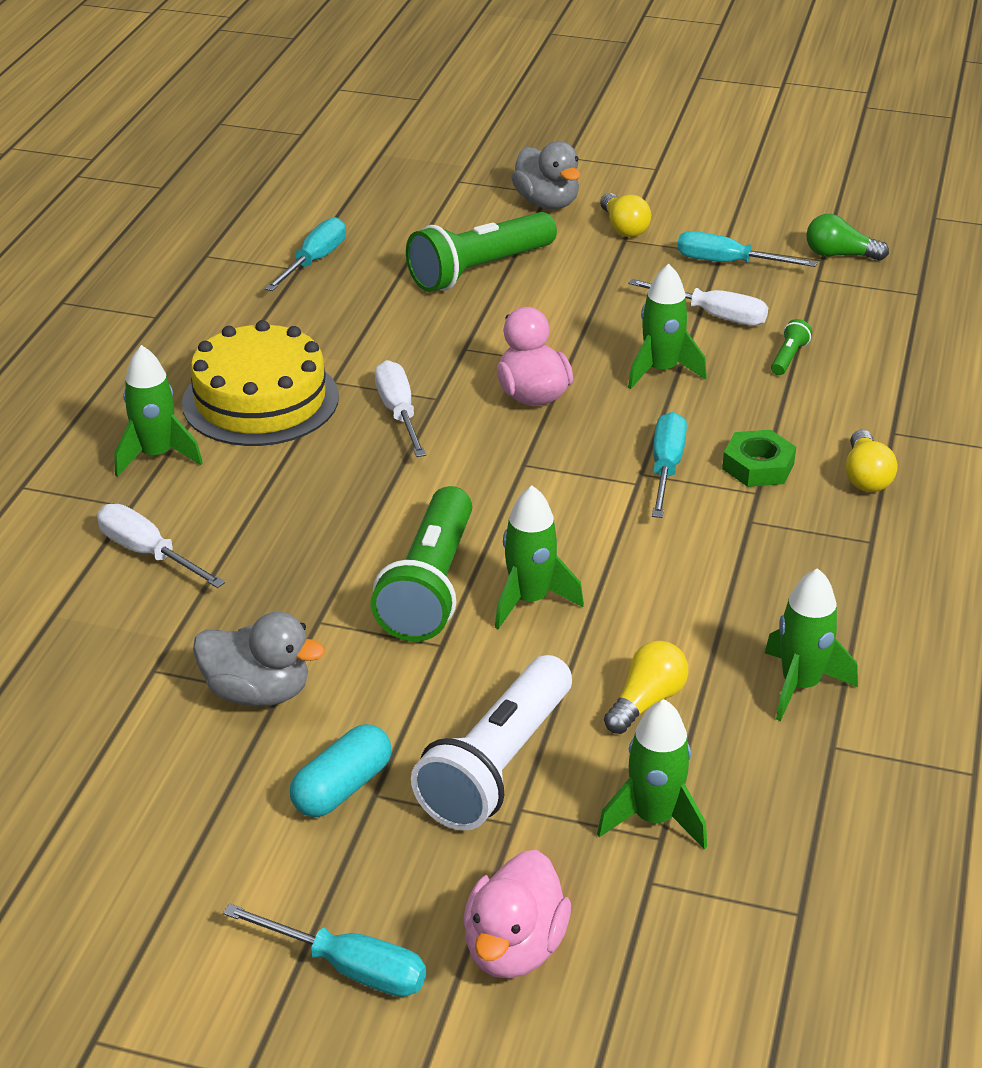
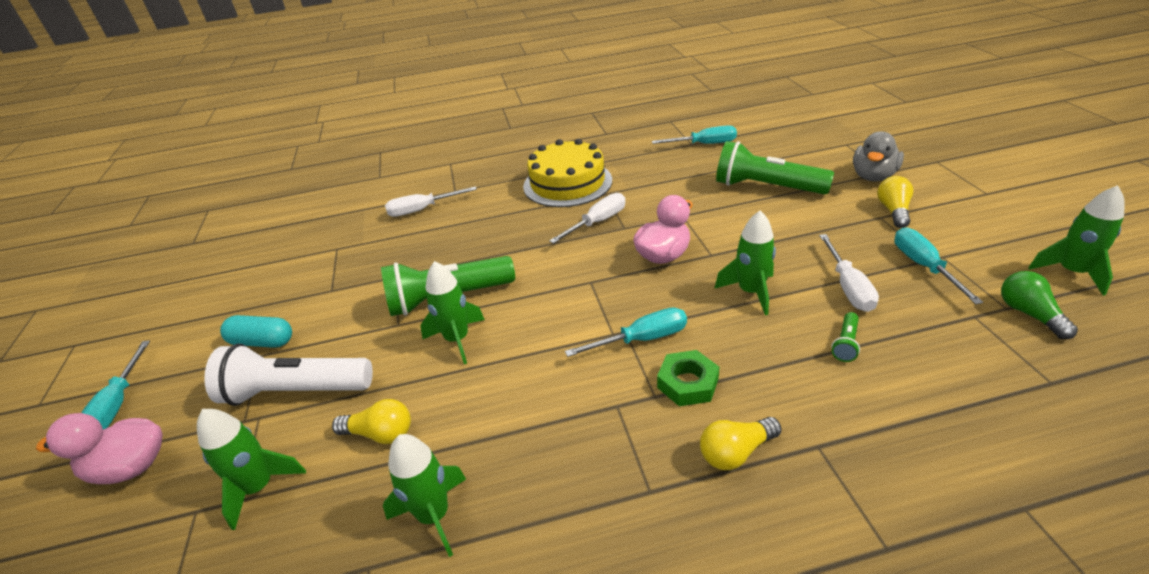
camera: 65 degrees right, 0 degrees up
white screwdriver [97,504,225,588] -> white screwdriver turned 120 degrees counterclockwise [385,186,477,217]
green rocket [115,345,203,477] -> green rocket moved to [1028,185,1125,296]
grey duck [193,612,325,707] -> none
yellow light bulb [600,193,651,237] -> yellow light bulb turned 150 degrees clockwise [877,176,913,228]
green flashlight [771,319,812,375] -> green flashlight turned 120 degrees clockwise [831,312,860,362]

